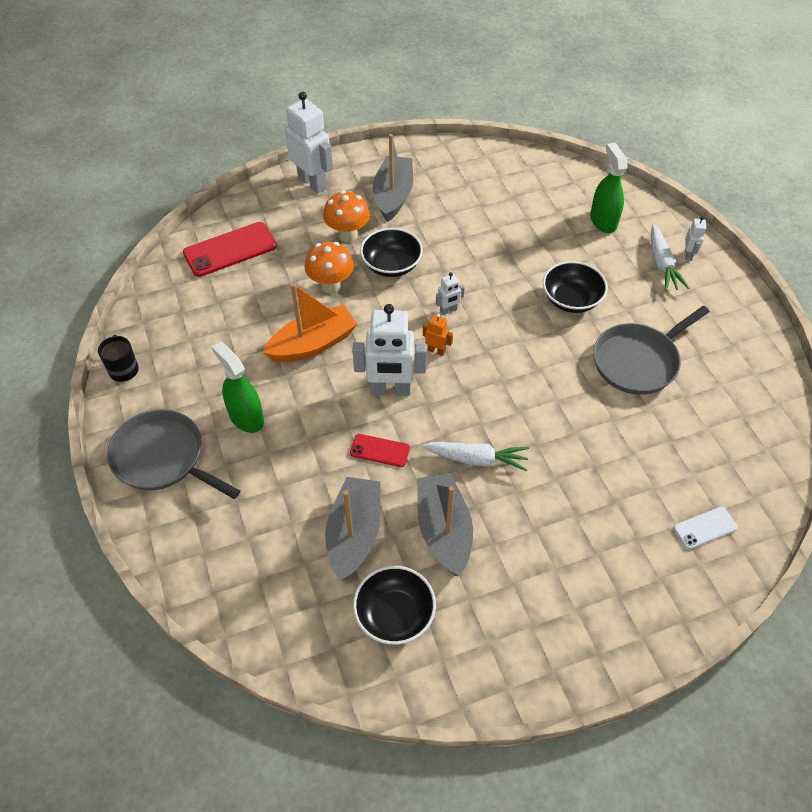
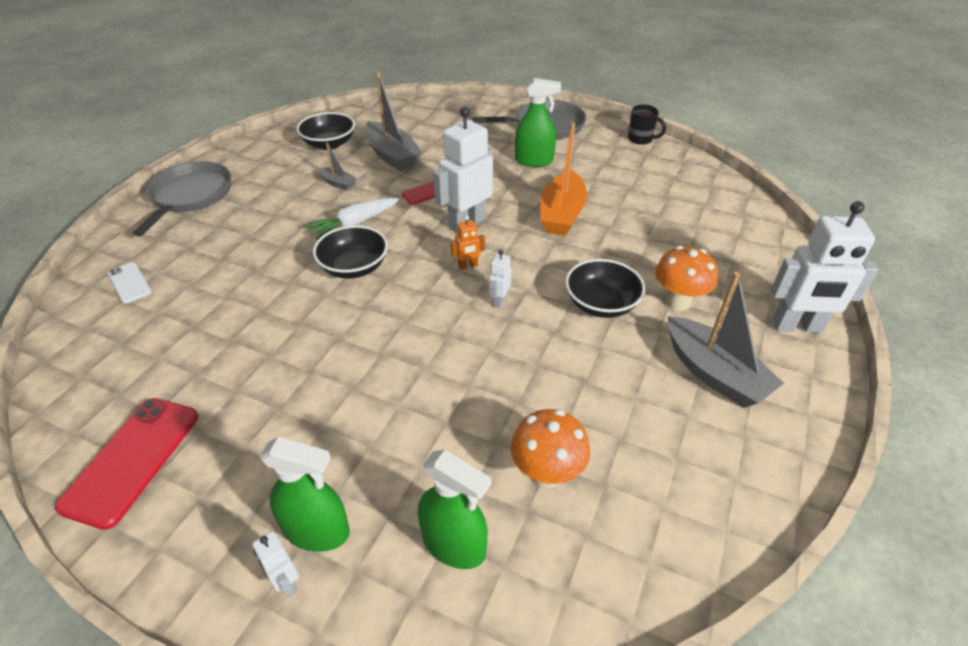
camera: 135 degrees right, 10 degrees down
red phone [183,222,277,277] -> red phone moved to [55,398,198,530]
orange mushroom [305,242,354,294] -> orange mushroom moved to [511,409,590,488]
grey boat [417,473,473,576] -> grey boat [319,142,357,190], size x0.50
black bowl [543,261,608,313] -> black bowl moved to [313,225,388,279]
grey pan [593,306,710,395] -> grey pan moved to [133,161,231,236]
white carrot [651,224,689,291] -> green spray bottle [260,437,350,552]
white phone [674,507,738,549] -> white phone turned 60 degrees counterclockwise [108,262,152,304]

